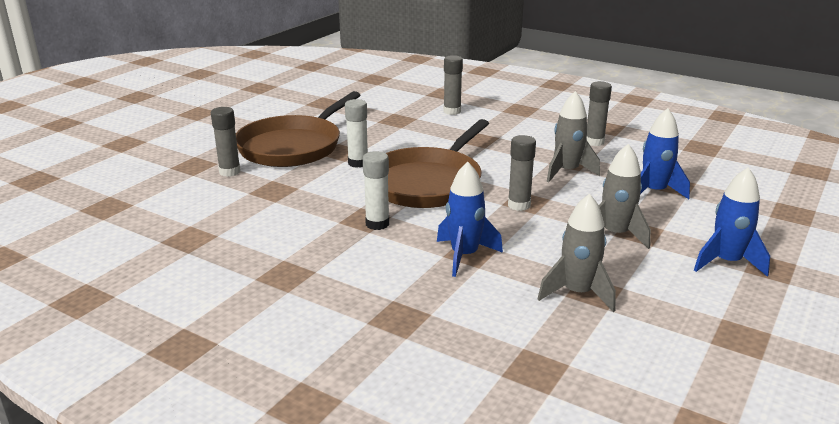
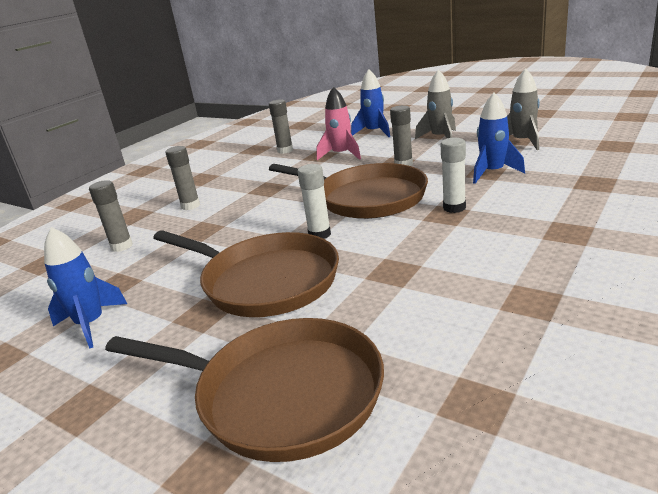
camera: 85 degrees left, 0 degrees up
grey glue stick [211,107,241,177] -> grey glue stick moved to [89,180,133,252]
grey rocket [547,91,600,182] -> pink rocket [316,87,361,160]
blue rocket [694,167,770,277] -> blue rocket moved to [44,227,127,349]
none -> brown pan [105,318,384,462]

